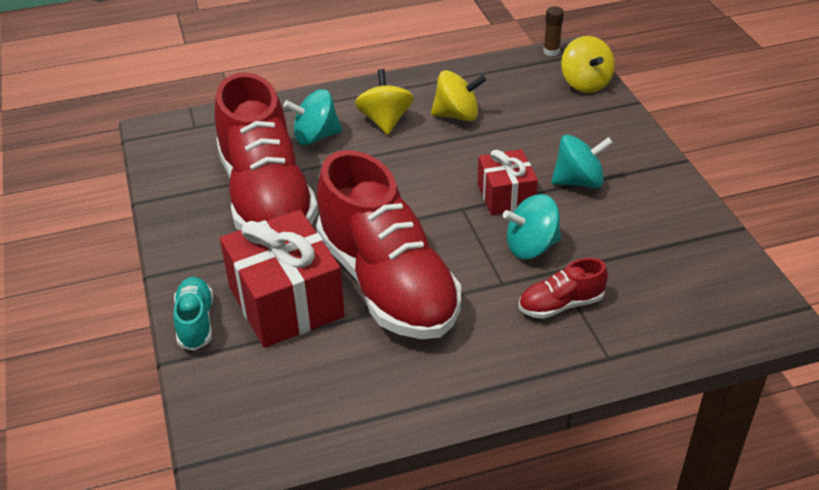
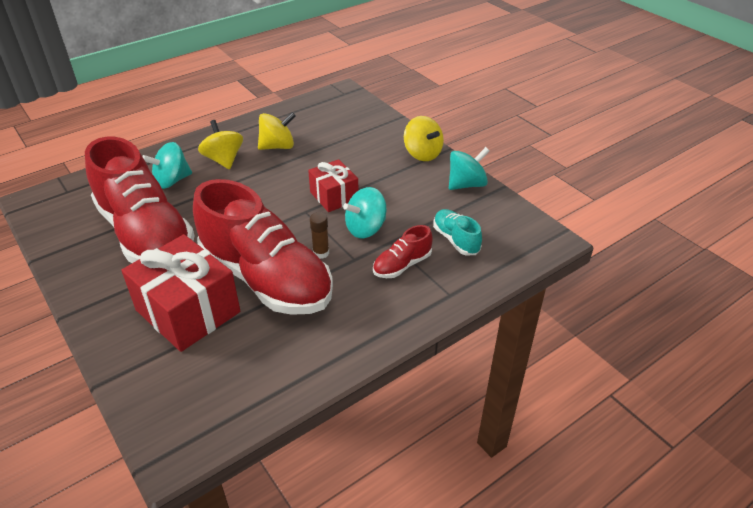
camera: 20 degrees left, 0 degrees up
turquoise shoe [173,277,213,351] -> turquoise shoe moved to [433,209,482,255]
brown glue stick [543,6,564,56] -> brown glue stick moved to [310,212,329,259]
turquoise spinning top [551,135,613,188] -> turquoise spinning top moved to [449,147,490,190]
yellow spinning top [561,36,615,93] -> yellow spinning top moved to [404,116,444,161]

